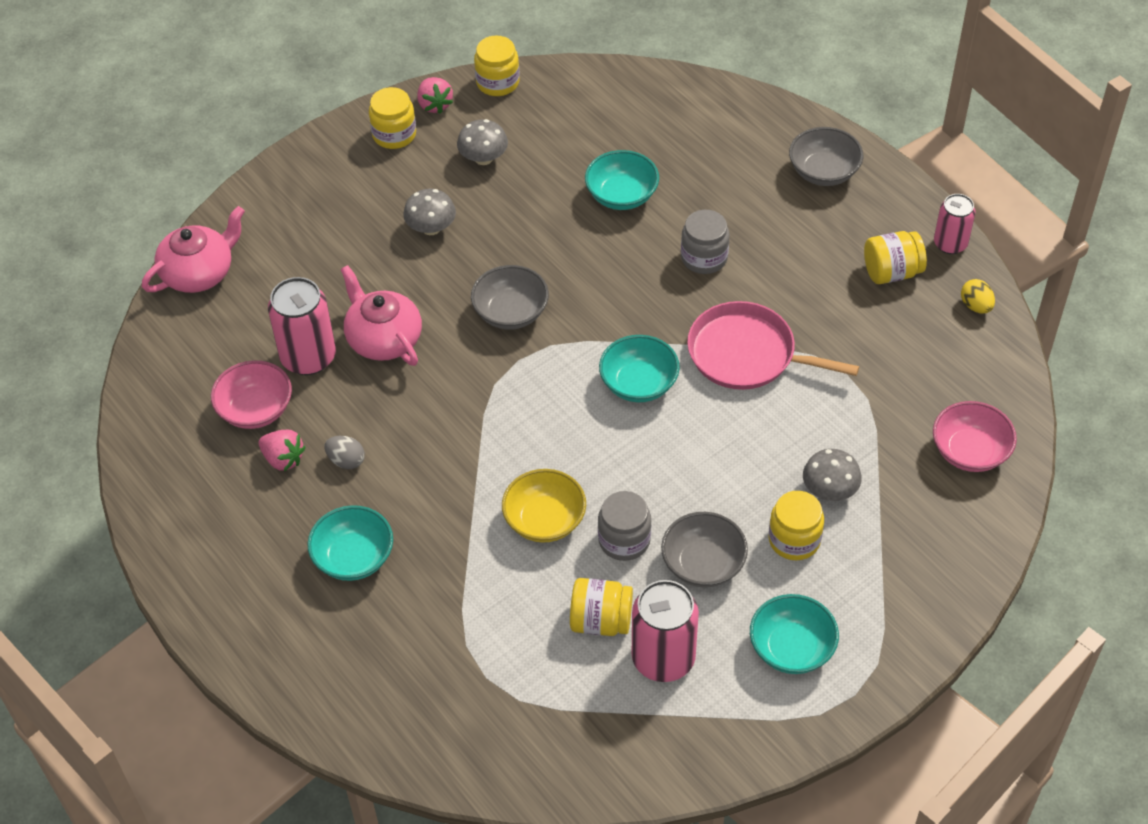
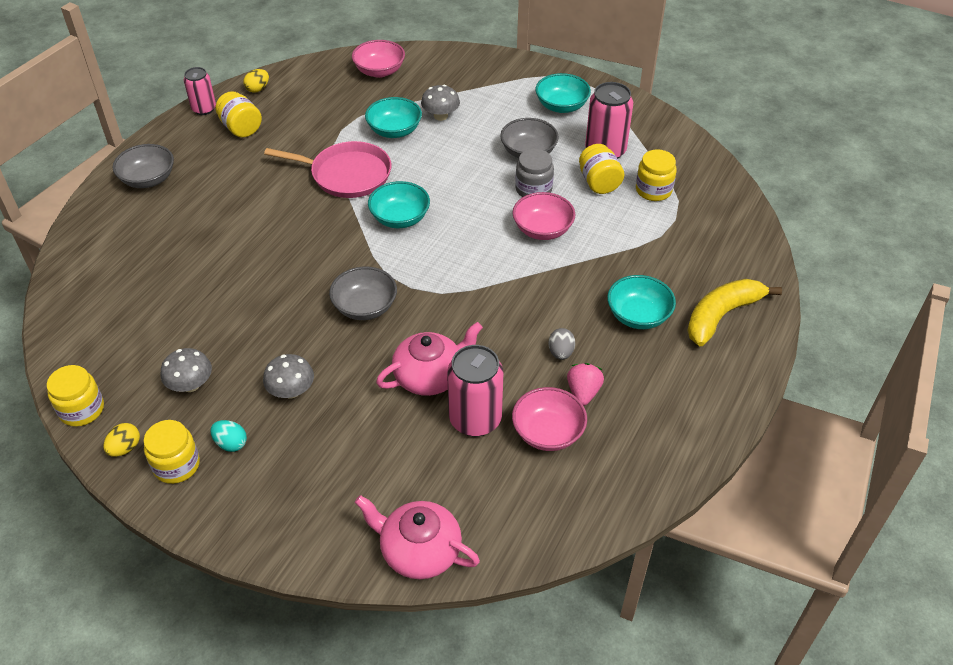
camera: 115 degrees left, 5 degrees down
pink teapot [340,265,422,366] -> pink teapot turned 150 degrees counterclockwise [376,322,483,396]
pink strawberry [417,77,453,114] -> yellow egg [104,423,140,457]
yellow bowl [502,469,586,543] -> pink bowl [513,192,575,240]
turquoise bowl [585,150,659,210] -> turquoise bowl moved to [365,97,422,138]
grey jar [681,210,730,274] -> none
pink pan [687,301,859,390] -> pink pan turned 75 degrees counterclockwise [264,141,391,198]
yellow jar [769,491,824,561] -> yellow jar moved to [636,149,677,201]
none -> turquoise egg [210,420,247,452]
none -> yellow banana [687,279,782,346]

